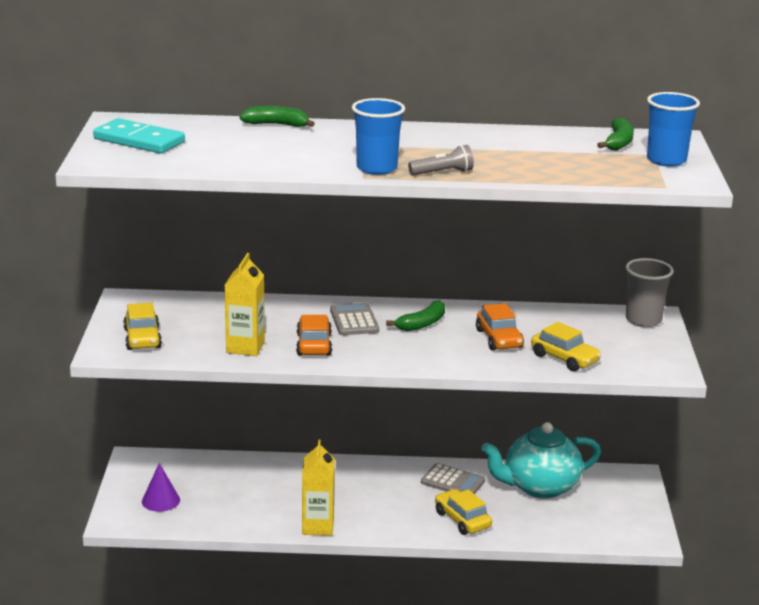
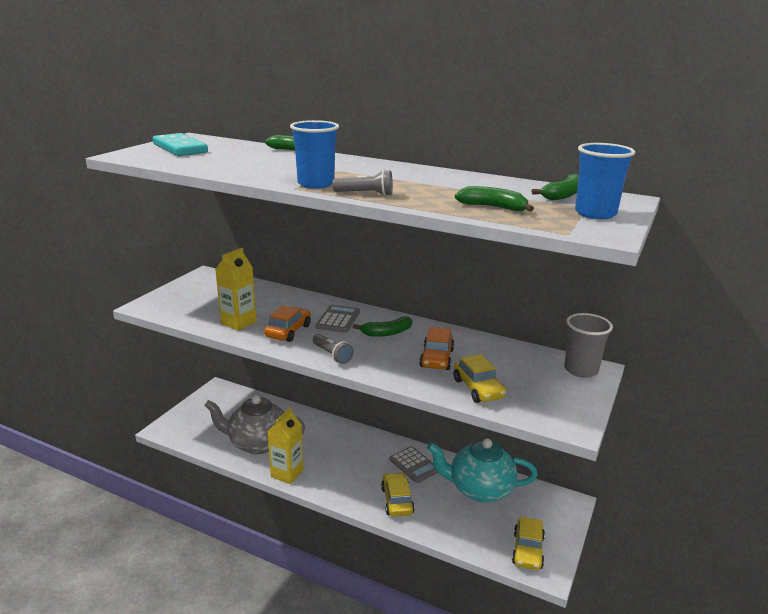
camera: 25 degrees right, 0 degrees up
yellow car [123,302,162,350] -> yellow car moved to [512,517,545,570]
purple cone [142,463,180,512] -> none
none -> grey teapot [204,395,305,454]
none -> grey flashlight [313,334,354,364]
none -> green banana [455,186,534,212]

